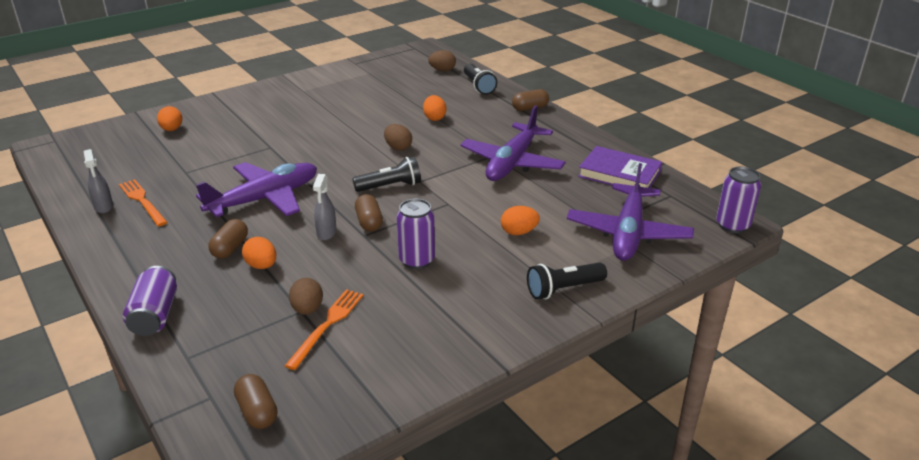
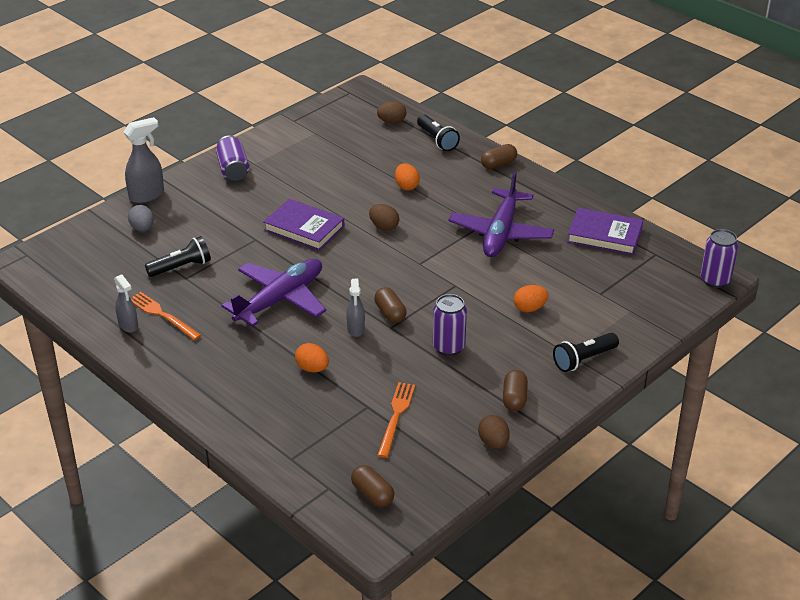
camera: 10 degrees left, 5 degrees up
purple can [123,266,177,336] -> purple can moved to [216,135,249,181]
orange egg [157,106,182,131] -> grey egg [128,205,154,231]
brown capsule [208,219,248,259] -> brown capsule moved to [503,370,528,411]
brown egg [289,278,323,315] -> brown egg moved to [478,415,510,449]
black flashlight [352,156,421,192] -> black flashlight moved to [145,236,211,277]
purple plane [567,163,694,261] -> none
none -> grey spray bottle [124,117,164,203]
none -> purple book [263,199,345,251]

